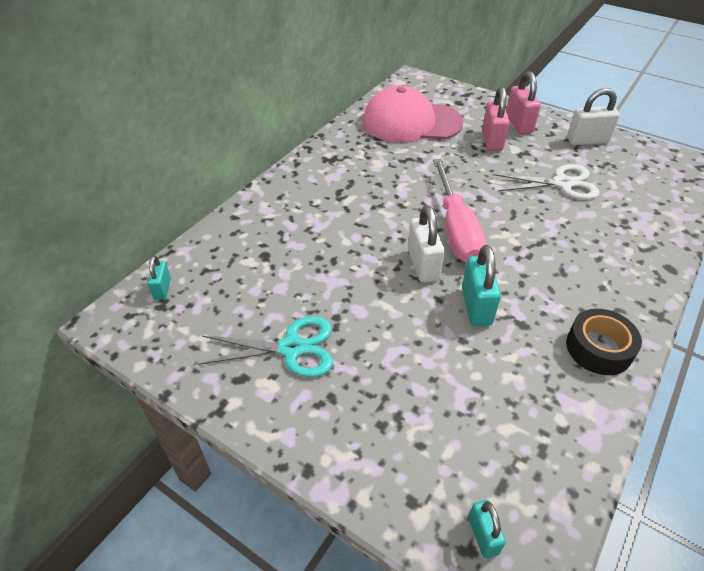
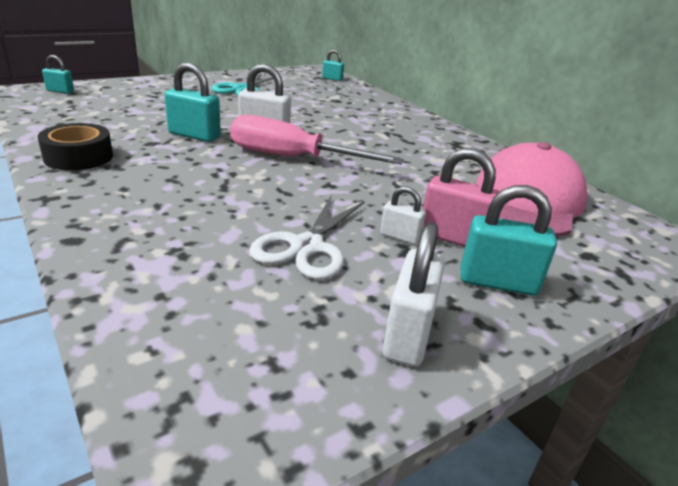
camera: 110 degrees right, 15 degrees down
pink padlock [506,71,541,134] -> turquoise padlock [460,185,557,296]
none -> white padlock [380,186,426,245]

